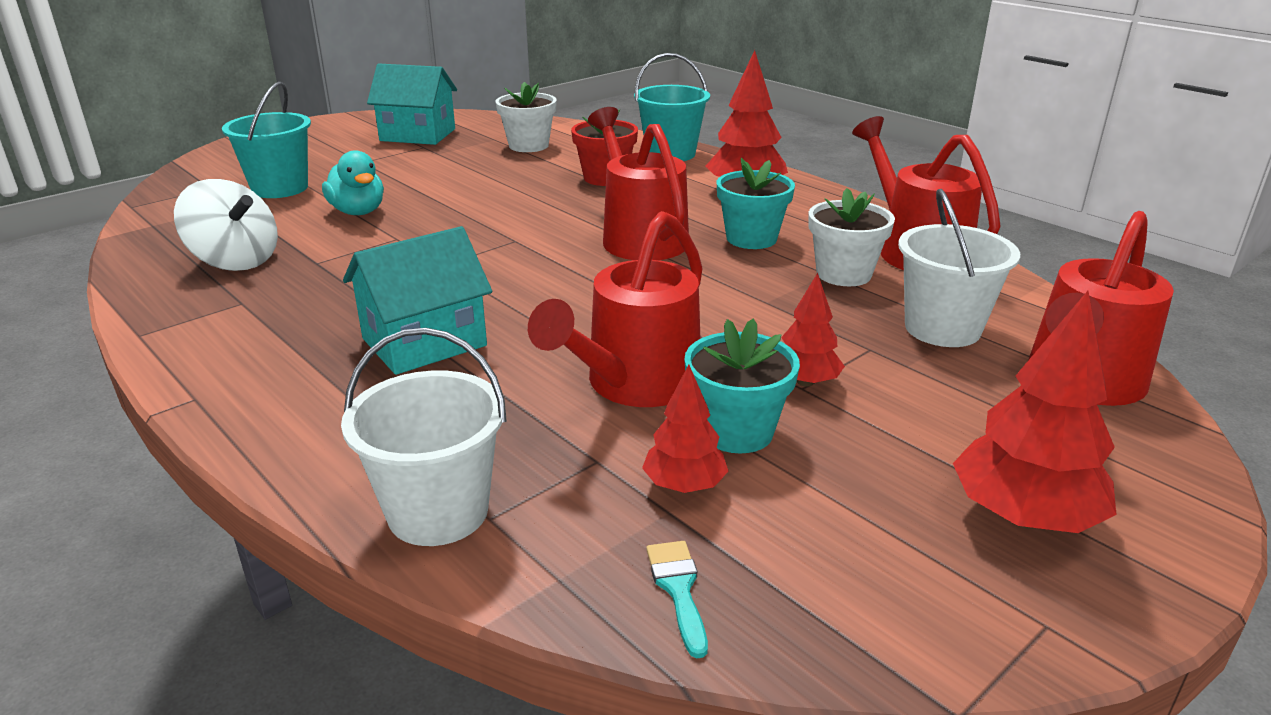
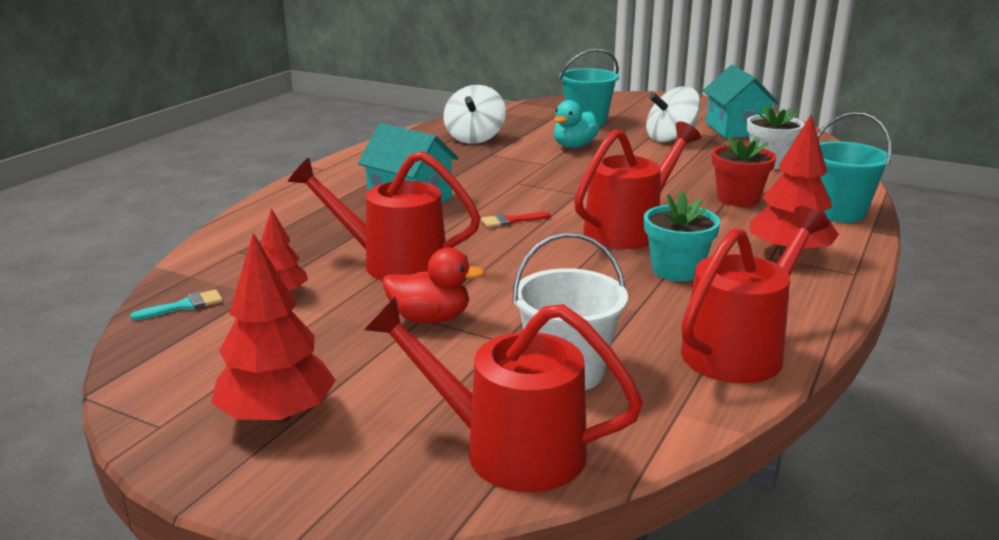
camera: 70 degrees right, 5 degrees down
white bucket [341,328,507,546] -> none
turquoise flower pot [684,319,800,453] -> none
red tree [781,273,845,386] -> red duck [383,248,485,324]
white flower pot [808,188,895,286] -> none
none -> red brush [481,212,551,228]
none -> white spinning top [646,86,700,142]

